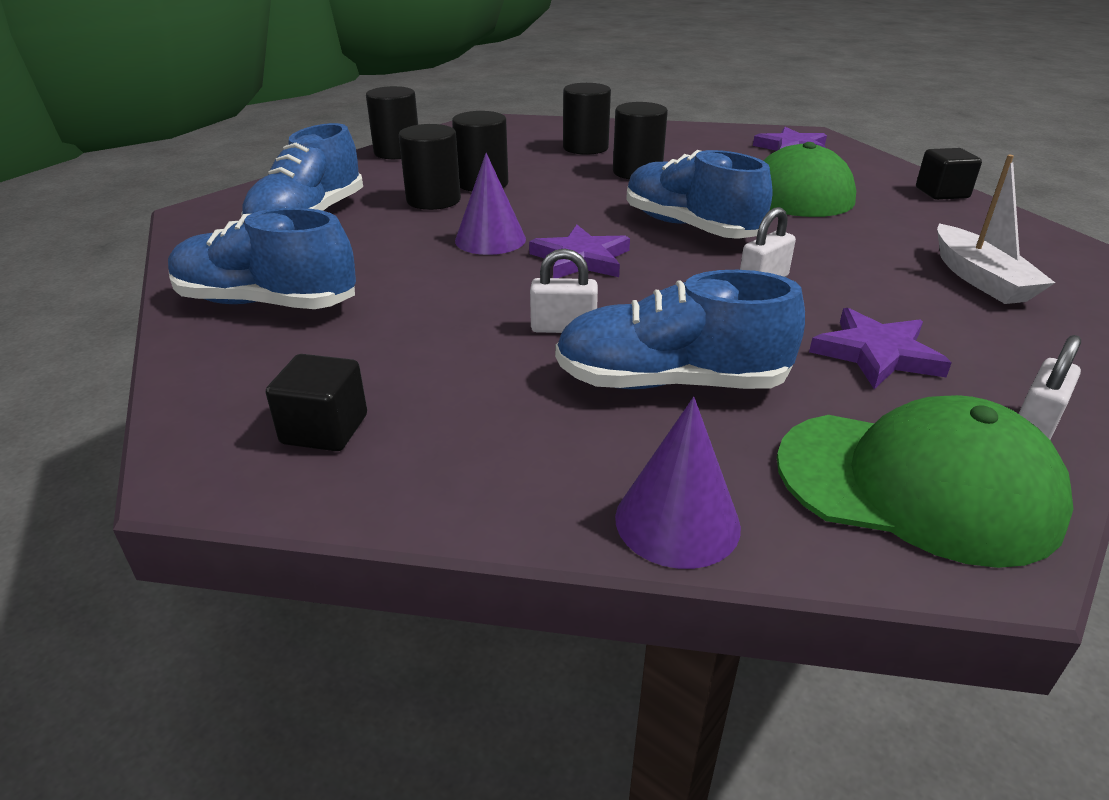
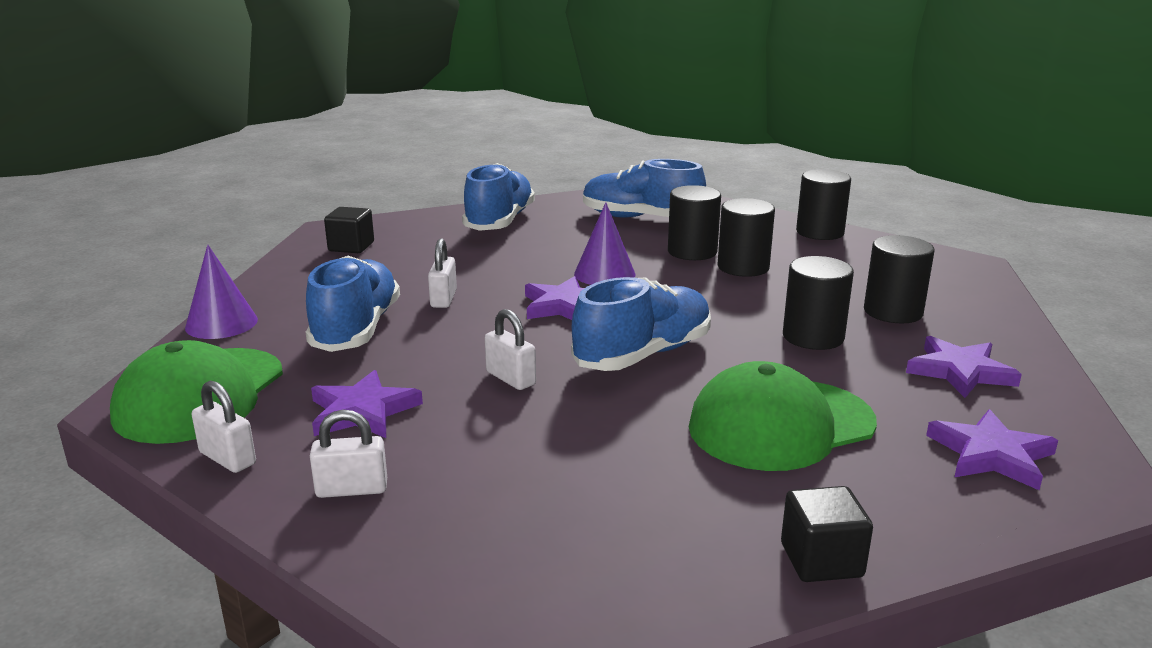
camera: 90 degrees right, 10 degrees down
white boat [937,155,1055,304] -> none
none -> white padlock [310,410,387,498]
none -> purple star [906,336,1022,398]

